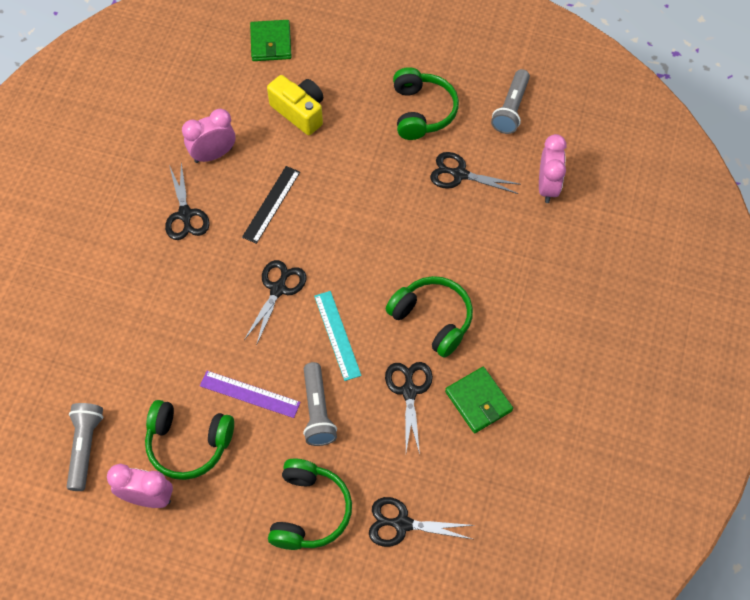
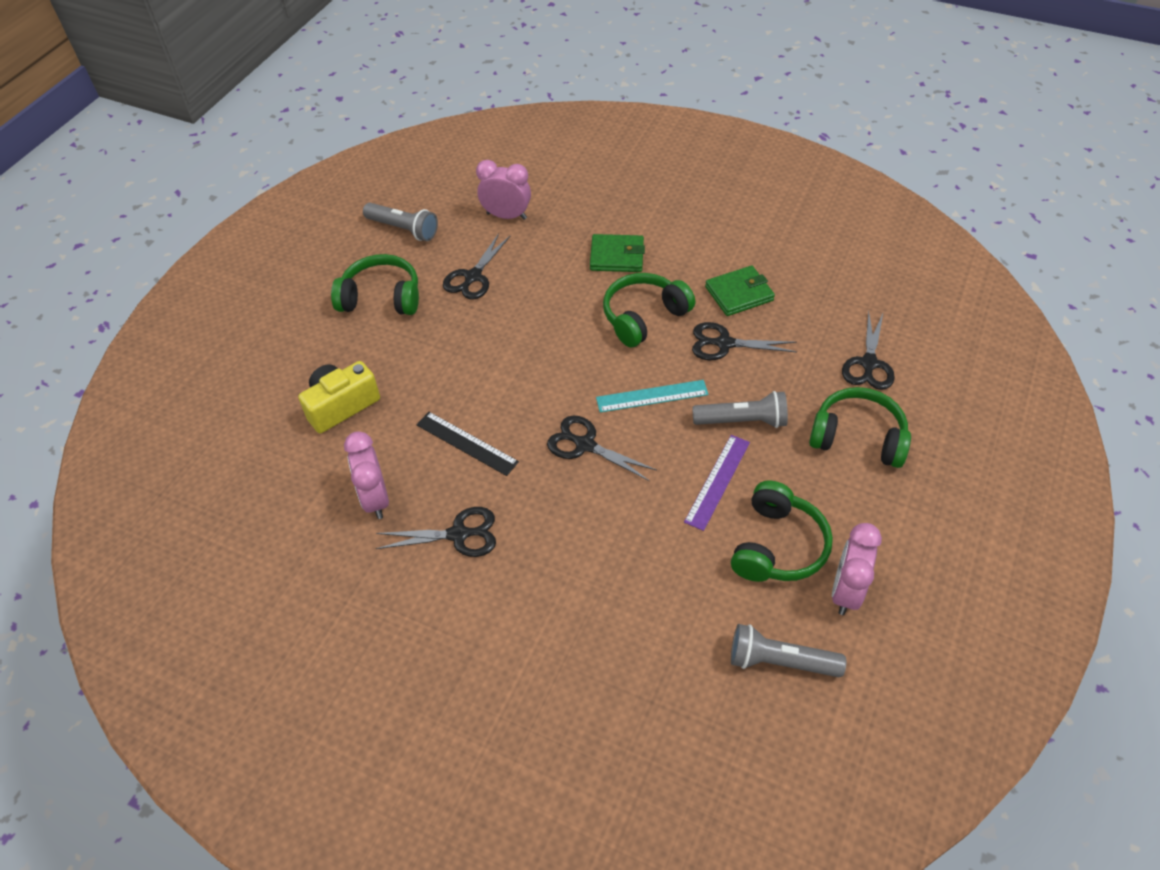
camera: 80 degrees left, 10 degrees down
green wallet [250,20,292,61] -> green wallet moved to [590,234,645,272]

